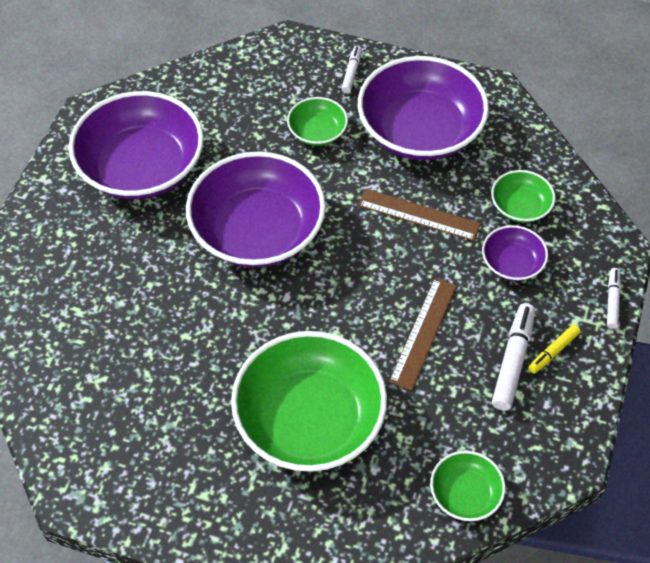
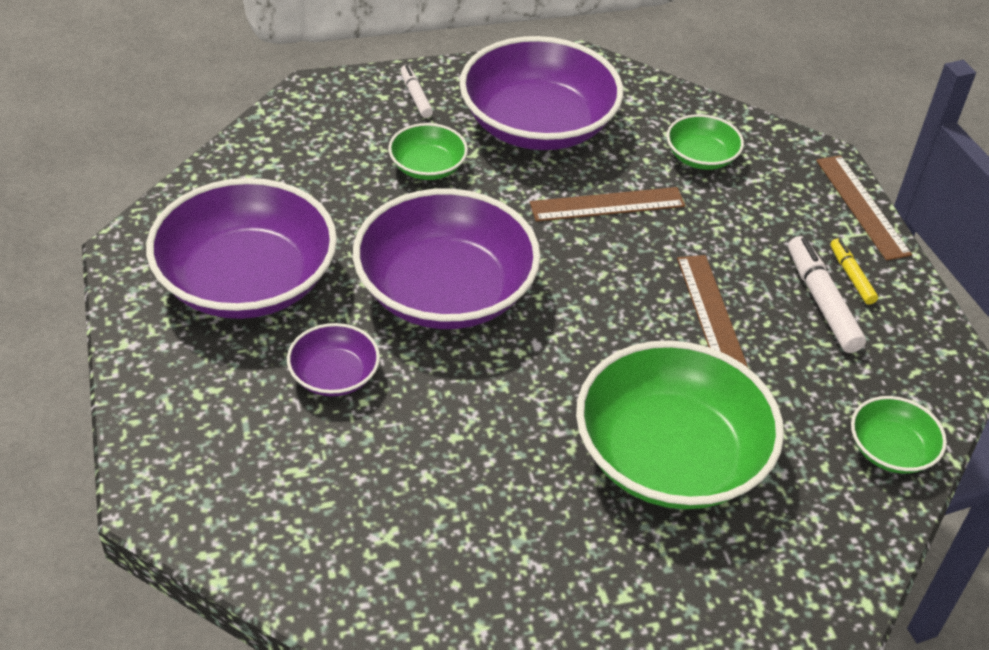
camera: 35 degrees left, 10 degrees down
purple bowl [482,225,548,281] -> purple bowl moved to [287,323,380,397]
yellow marker [528,324,581,374] -> yellow marker turned 150 degrees clockwise [830,239,878,305]
white marker [607,268,621,329] -> brown ruler [816,155,912,261]

